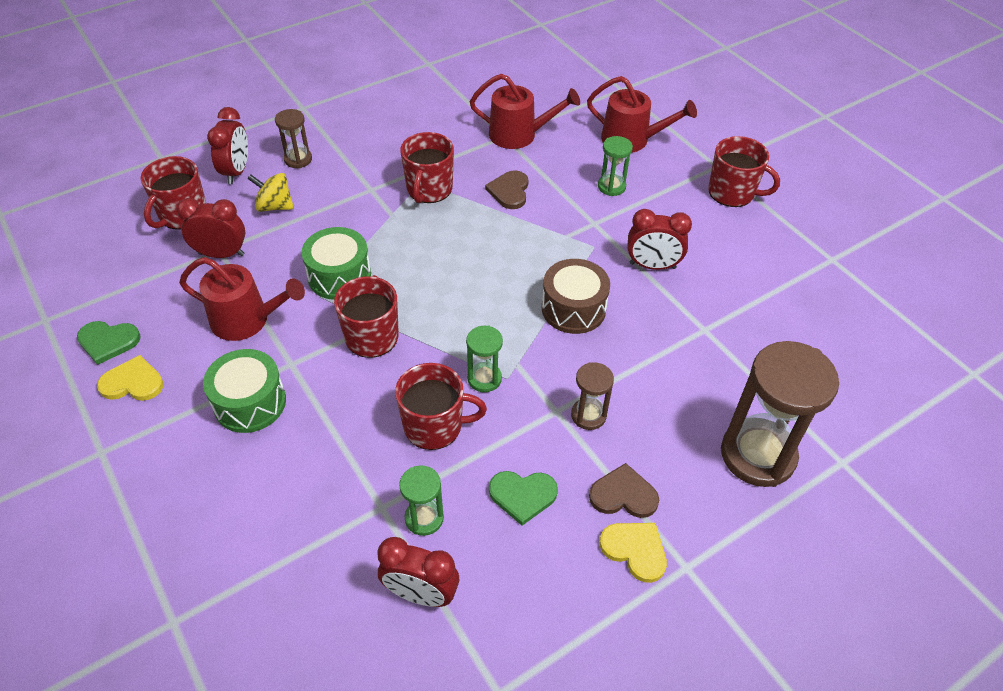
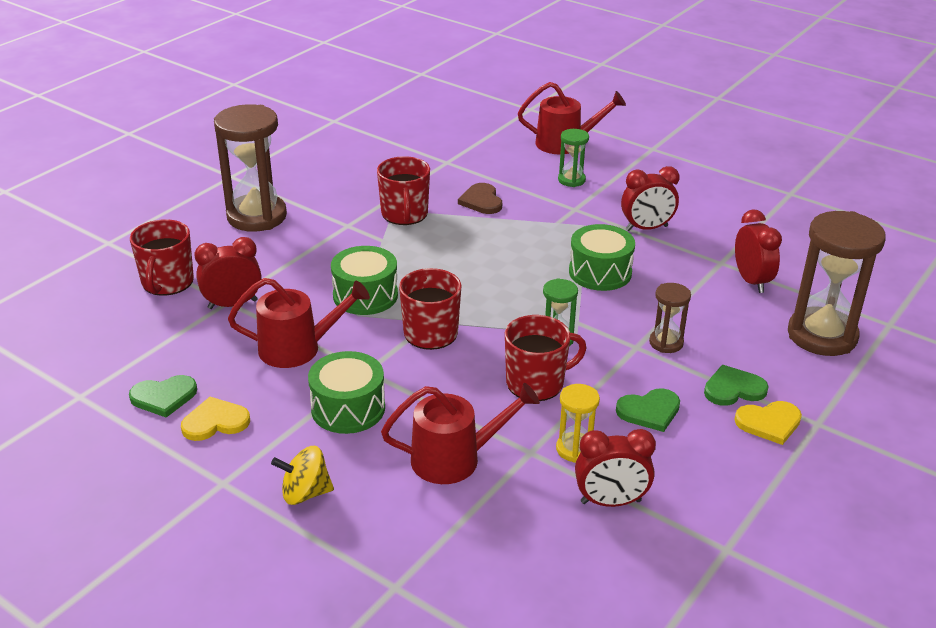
camera: 20 degrees left, 15 degrees down
red clock [207,107,248,184] -> red clock moved to [735,209,782,293]
yellow spinning top [247,173,294,212] -> yellow spinning top moved to [271,446,334,505]
brown hourglass [275,109,312,168] -> brown hourglass [214,104,287,232], size x2.04
green hourglass [399,465,444,536] -> yellow hourglass [556,384,600,463]
red watering can [470,74,580,149] -> red watering can moved to [381,383,540,484]
brown drum [542,259,610,334] -> green drum [569,224,635,291]
brown heart [589,463,659,518] -> green heart [704,365,769,406]
yellow heart [599,523,667,583] -> yellow heart turned 150 degrees clockwise [734,401,802,445]
red mug [708,136,780,207] -> none

